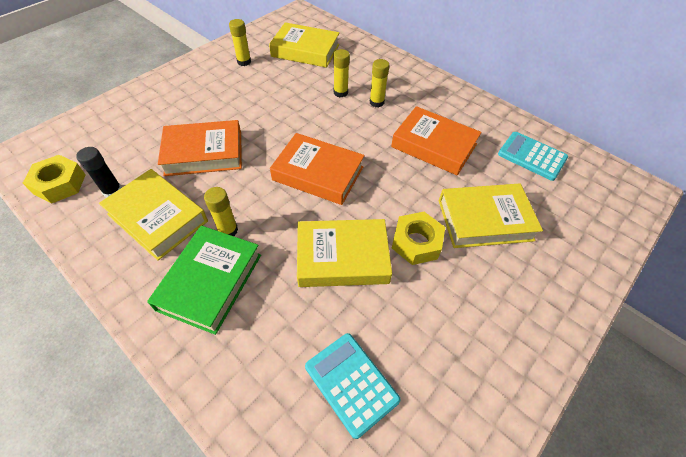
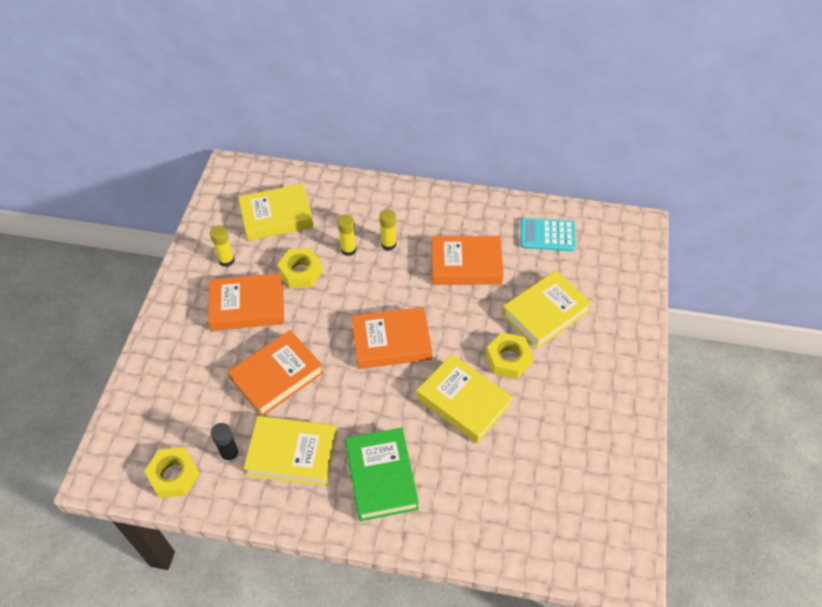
camera: 30 degrees left, 0 degrees up
yellow glue stick [204,187,238,236] -> none
yellow book [297,219,392,287] -> yellow book turned 75 degrees clockwise [417,354,513,444]
turquoise calculator [305,333,401,439] -> none
none -> orange book [208,273,284,331]
none -> yellow nut [277,248,323,288]

